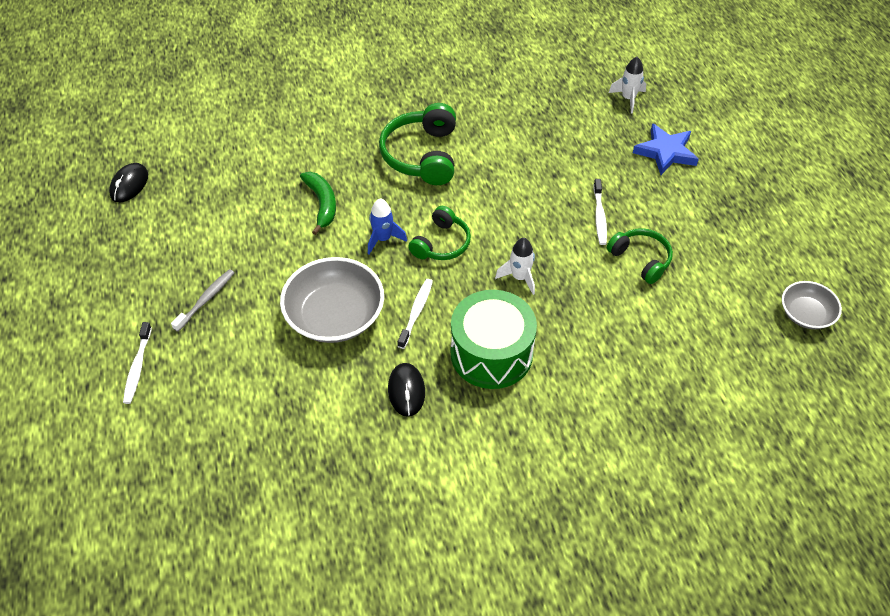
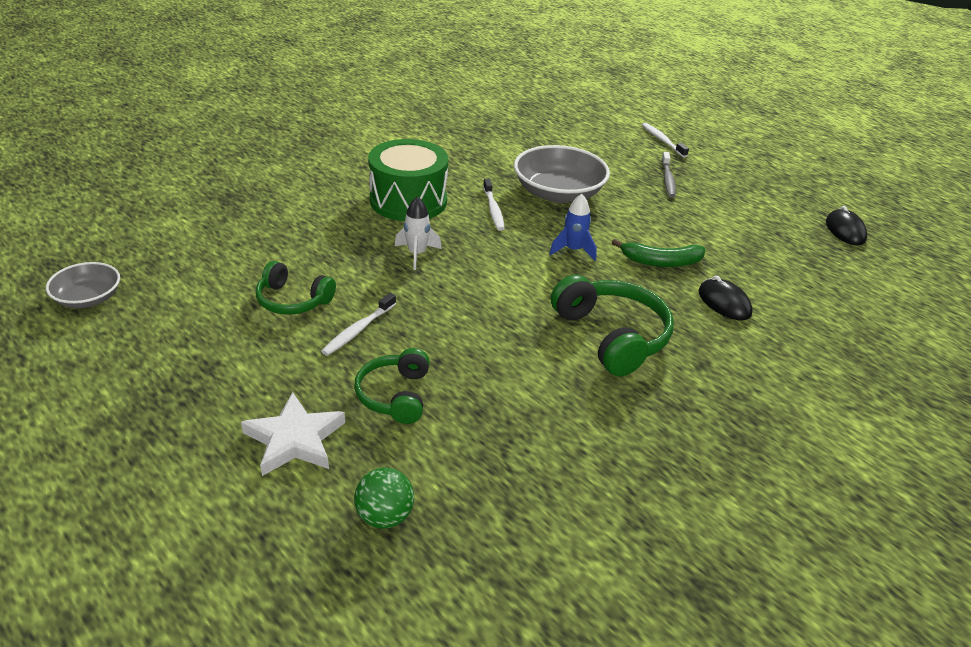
camera: 150 degrees right, 15 degrees down
green banana [300,172,336,235] -> green banana turned 45 degrees counterclockwise [612,239,705,267]
black mouse [388,363,425,417] -> black mouse moved to [698,276,753,320]
green headphones [408,206,471,260] -> green headphones moved to [354,348,430,424]
white toothbrush [593,179,607,245] -> white toothbrush turned 120 degrees counterclockwise [321,293,396,356]
white rocket [609,57,646,114] -> green ball [354,468,414,529]
blue star [633,123,699,175] -> white star [241,392,345,476]

